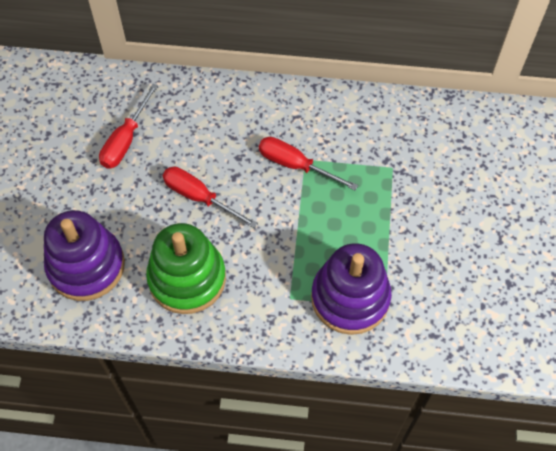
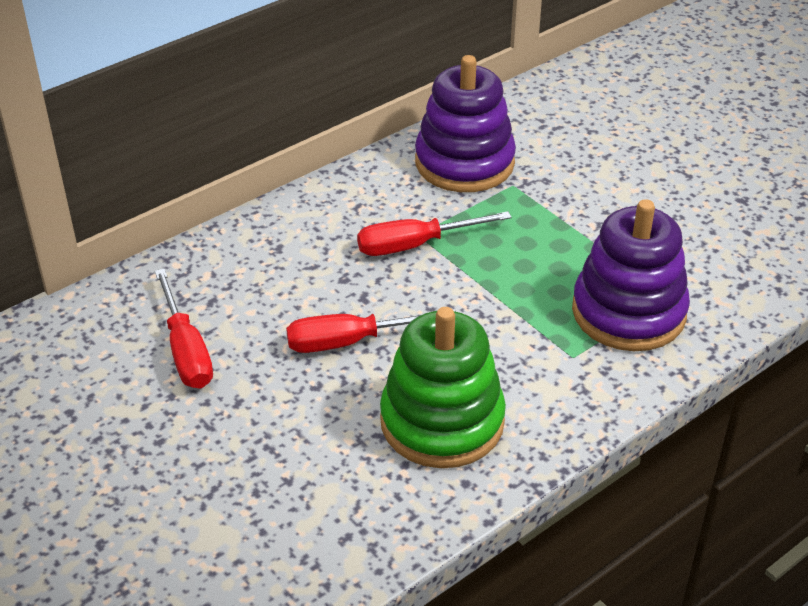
camera: 45 degrees left, 20 degrees down
purple stacking toy [44,210,125,301] -> purple stacking toy moved to [415,55,516,192]

